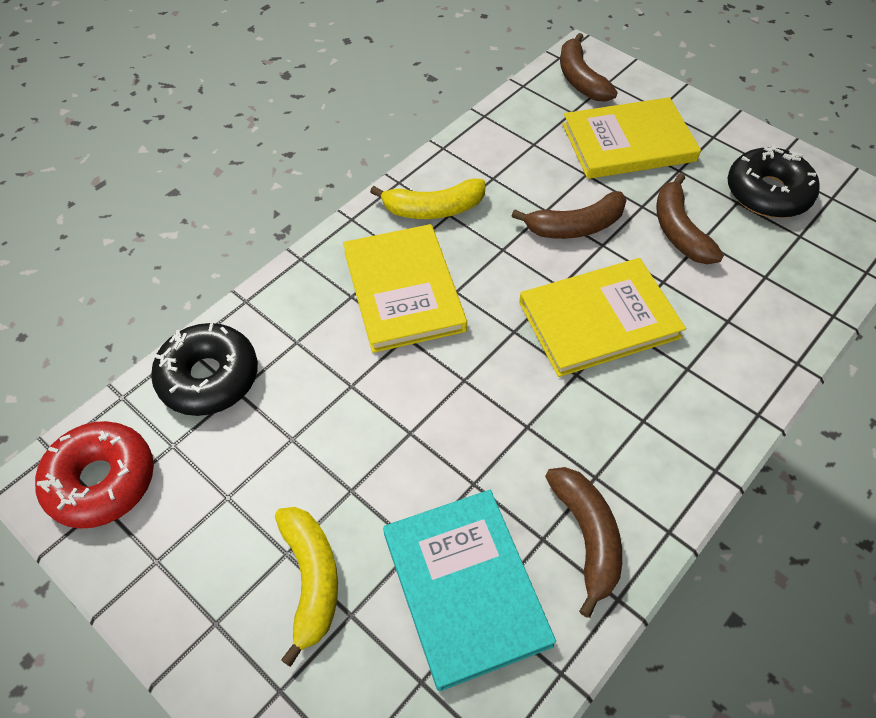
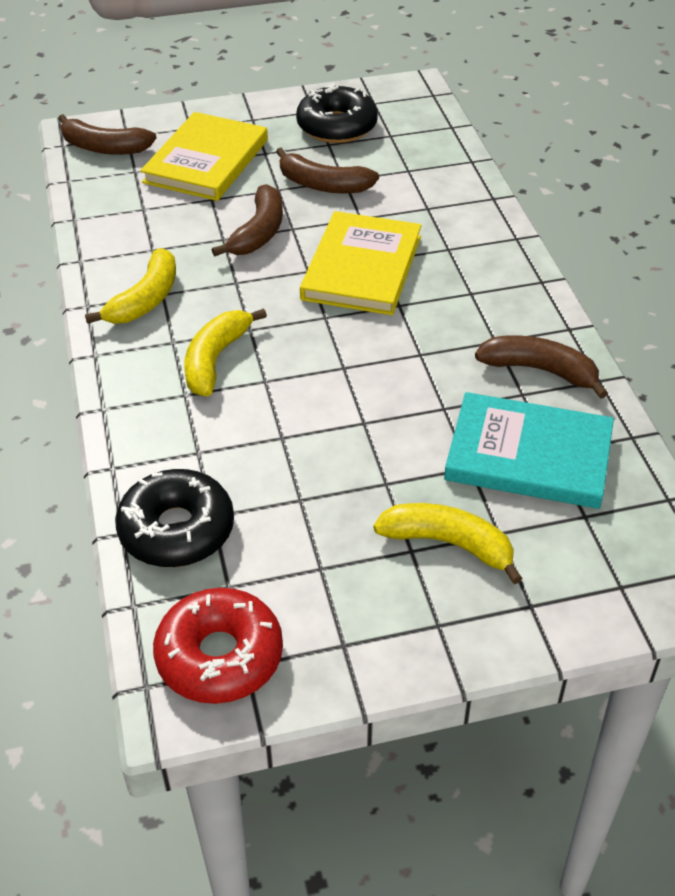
camera: 55 degrees left, 10 degrees down
yellow book [343,224,467,353] -> yellow banana [184,308,267,397]

